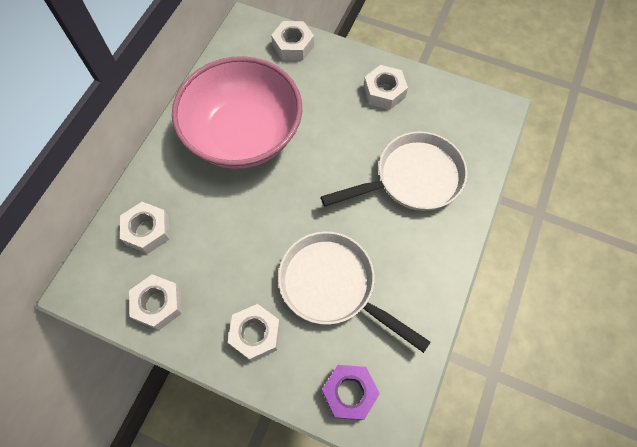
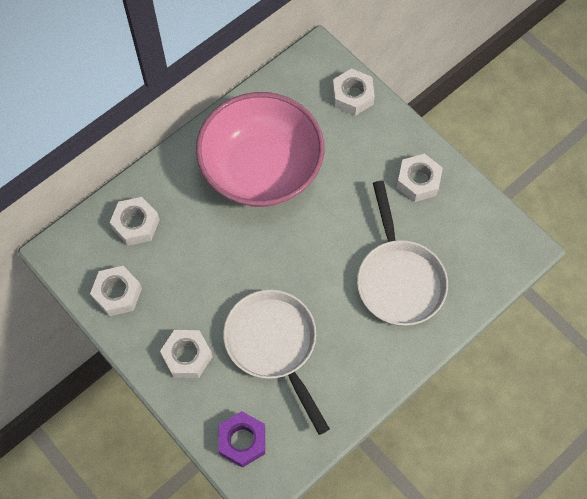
camera: 25 degrees right, 0 degrees up
white pan [321,131,467,211] -> white pan turned 75 degrees clockwise [357,181,448,326]

